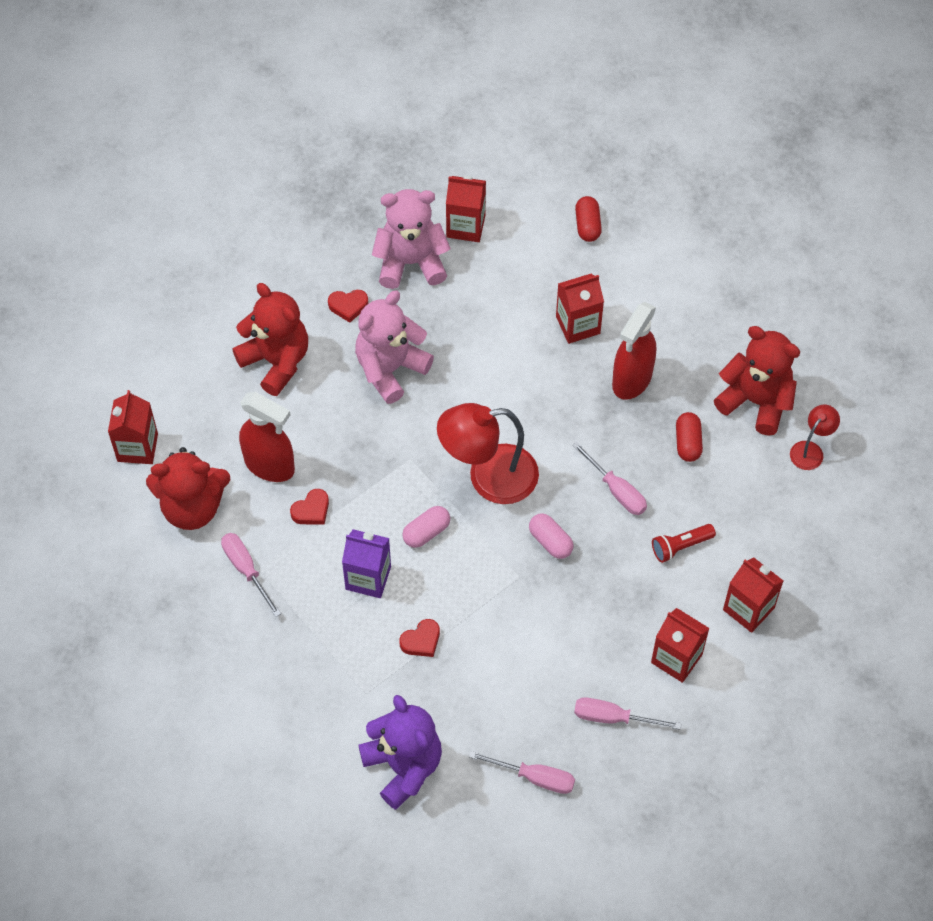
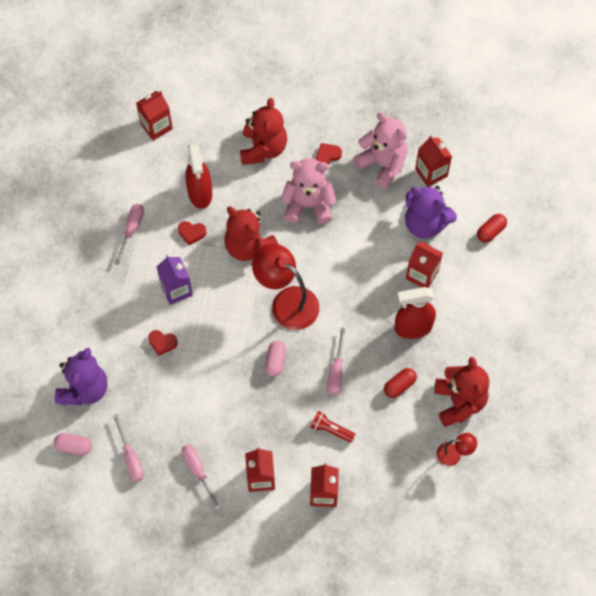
camera: 50 degrees right, 5 degrees up
red teddy bear [146,447,230,530] -> red teddy bear moved to [225,206,278,261]
red heart [328,290,369,323] -> red heart turned 105 degrees clockwise [316,143,342,165]
pink capsule [402,506,450,548] -> pink capsule moved to [54,433,92,455]
none -> purple teddy bear [405,185,457,239]

